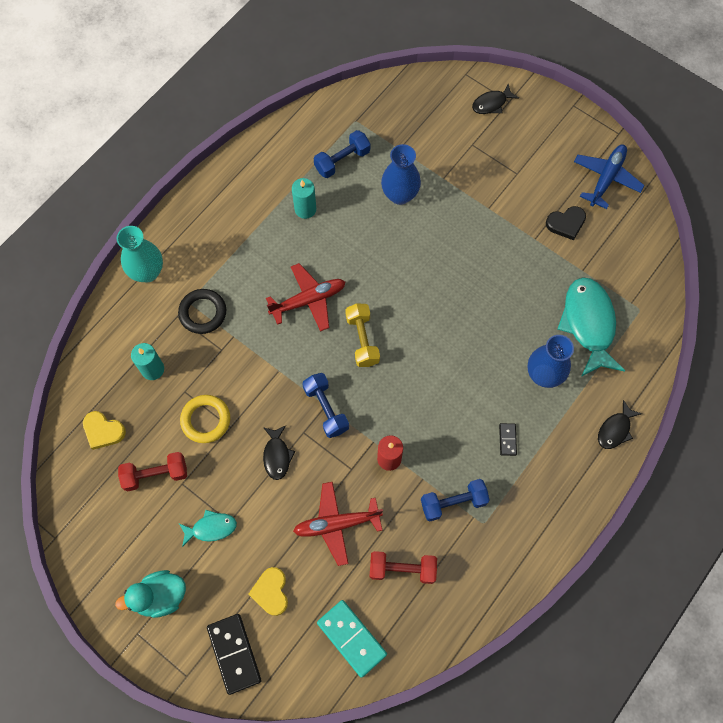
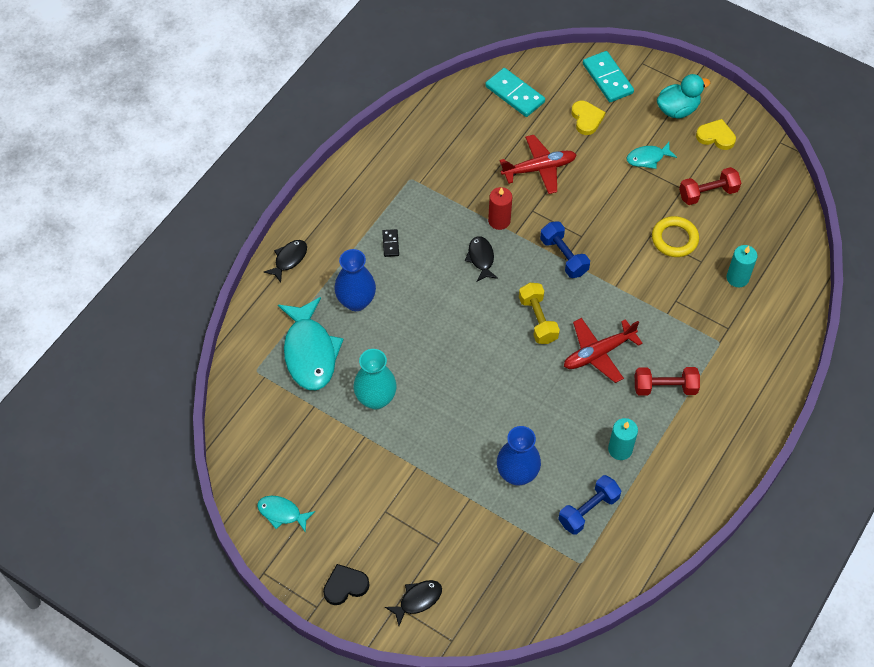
camera: 175 degrees right, 10 degrees down
yellow heart [83,411,126,450] -> yellow heart moved to [696,119,736,150]
turquoise vase [117,226,163,283] -> turquoise vase moved to [354,349,397,410]
black ring [178,289,226,334] -> none
black domino [207,614,261,695] -> turquoise domino [583,51,634,102]
black fish [263,426,295,480] -> black fish moved to [465,236,498,282]
red dumbbell [369,551,437,584] -> red dumbbell moved to [635,367,700,396]
blue dumbbell [421,479,490,521] -> none
black heart [546,206,586,240] -> black heart moved to [323,564,369,605]
blue plane [574,145,645,209] -> turquoise fish [257,496,315,532]

